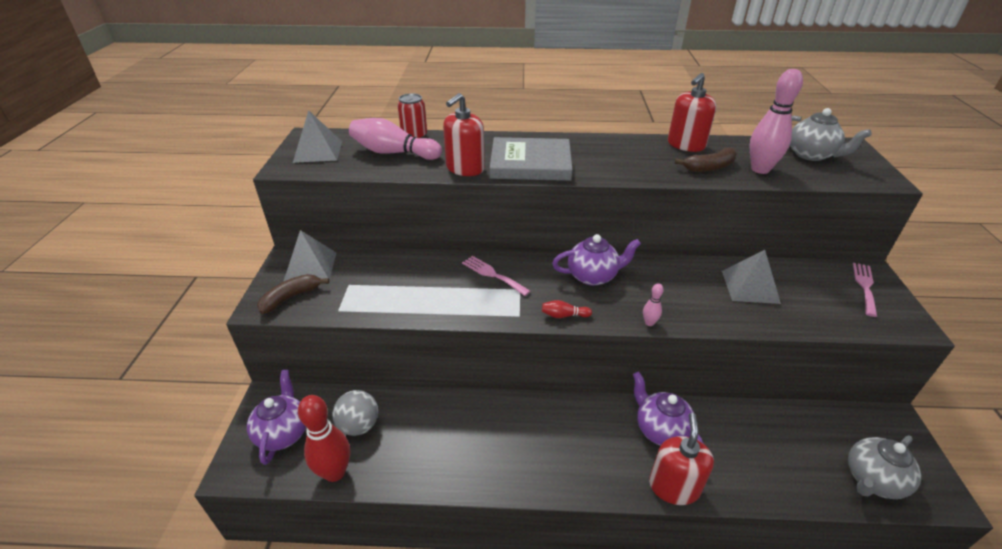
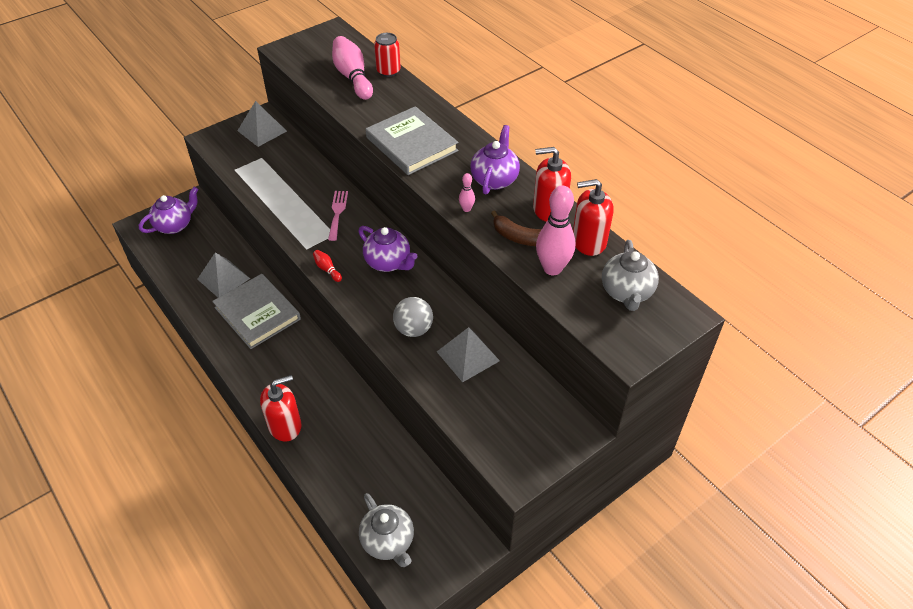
camera: 50 degrees right, 10 degrees up
brown banana [257,274,329,314] -> none
grey pyramid [293,110,342,163] -> grey pyramid moved to [197,252,250,298]
red bowling pin [298,395,350,482] -> none
grey ball [332,390,378,436] -> grey ball moved to [393,297,433,337]
red soap dispenser [443,93,485,176] -> red soap dispenser moved to [573,179,614,256]
purple teapot [633,371,704,446] -> purple teapot moved to [470,125,520,195]
pink bowling pin [643,283,664,326] -> pink bowling pin moved to [459,173,475,212]
grey teapot [848,435,922,499] -> grey teapot turned 135 degrees counterclockwise [359,493,414,567]
pink fork [853,263,877,317] -> none
none -> grey book [212,274,301,349]

